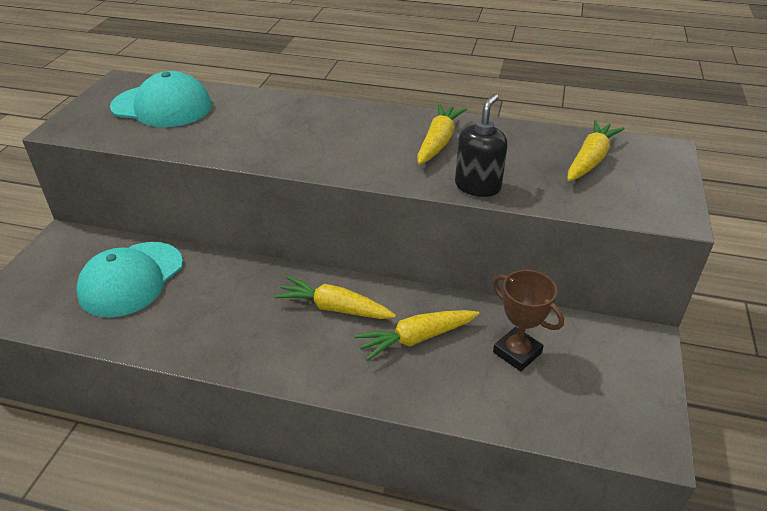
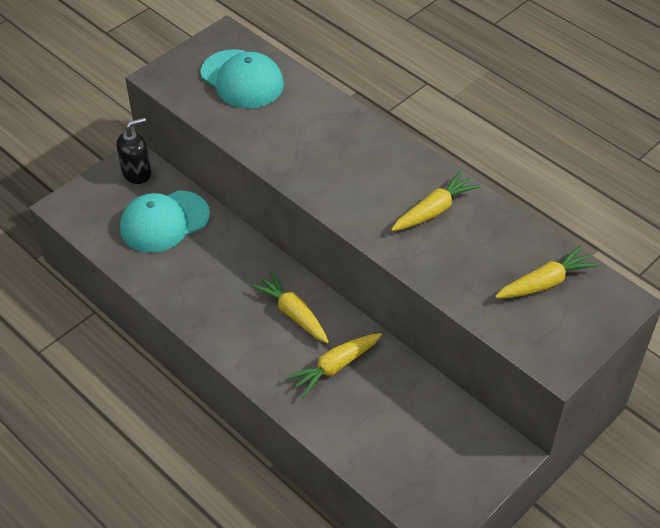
camera: 30 degrees right, 10 degrees up
yellow carrot [354,310,479,361] -> yellow carrot turned 45 degrees counterclockwise [286,333,382,397]
black soap dispenser [455,94,508,197] -> black soap dispenser moved to [117,117,151,184]
brown trophy [493,270,564,371] -> none

